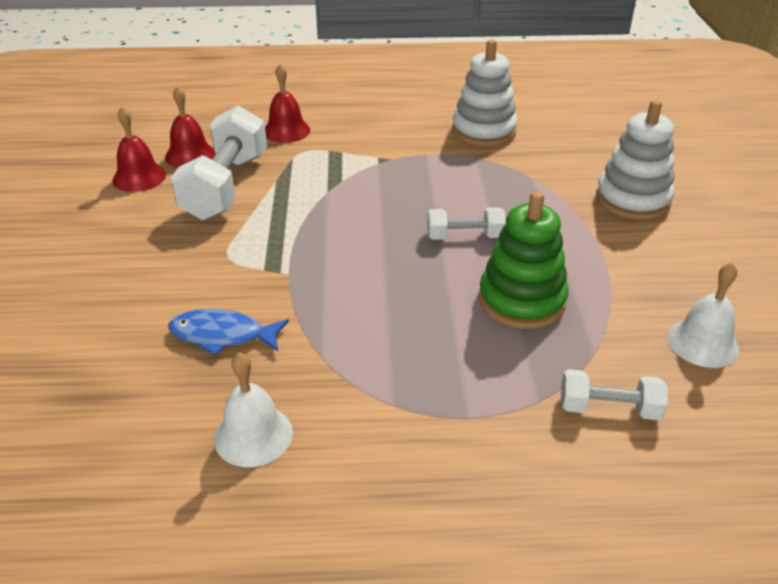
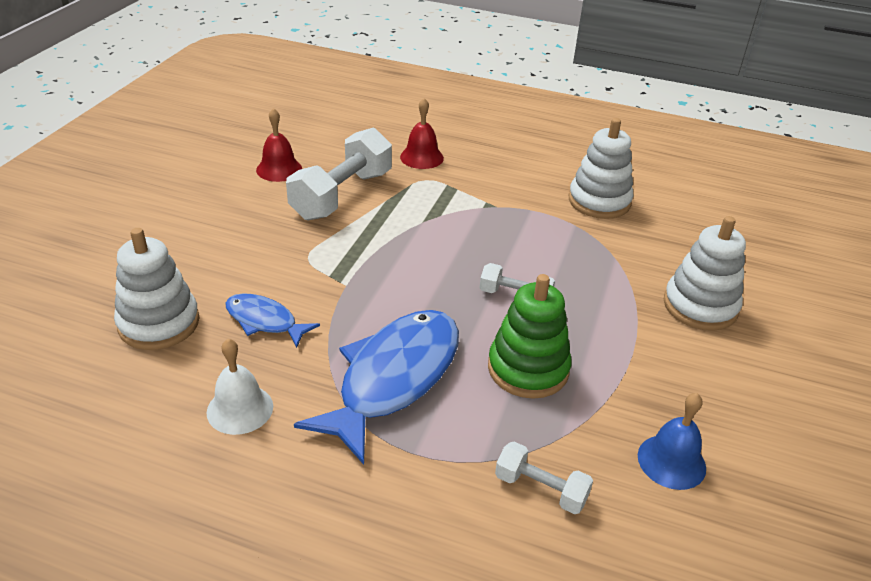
camera: 20 degrees right, 0 degrees up
red bell [165,86,216,168] -> none
white bell [667,262,739,368] -> blue bell [638,393,706,490]
none -> white stacking toy [114,228,199,350]
none -> blue fish [294,310,459,465]

